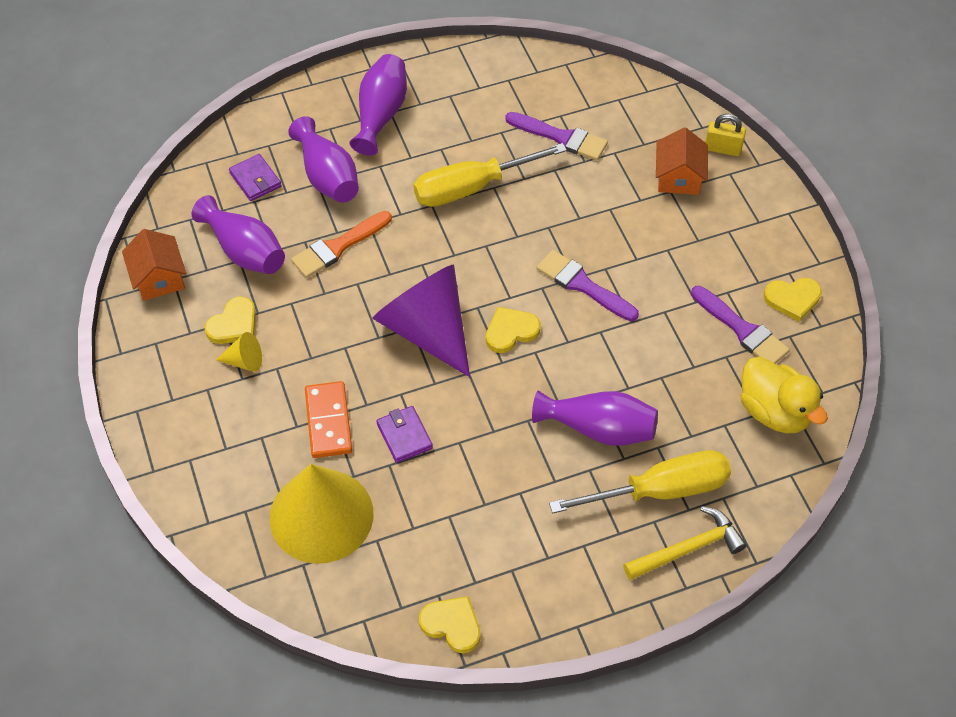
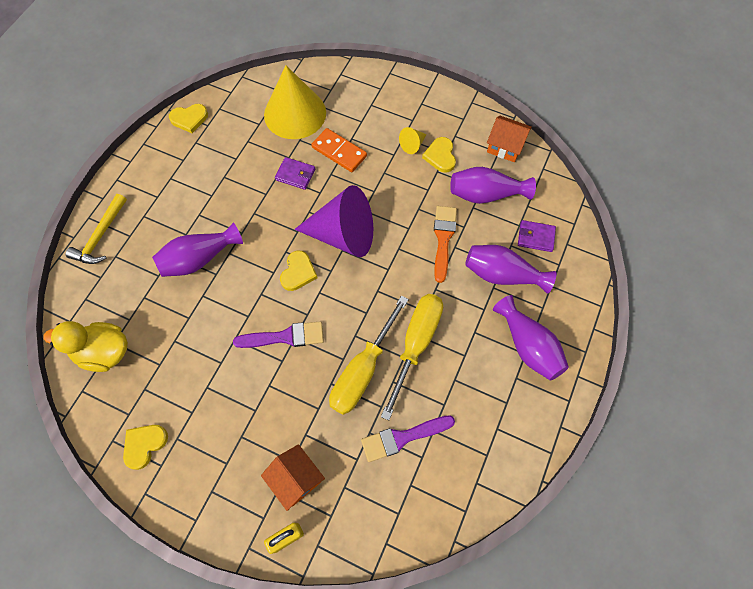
camera: 135 degrees right, 10 degrees up
yellow screwdriver [549,450,731,514] -> yellow screwdriver moved to [329,295,409,415]
purple brush [691,286,790,364] -> none

